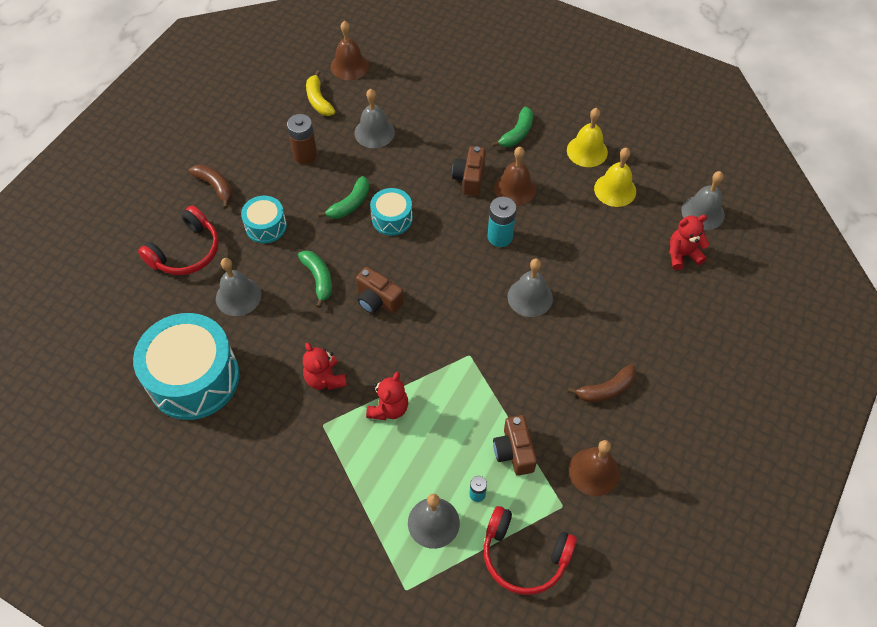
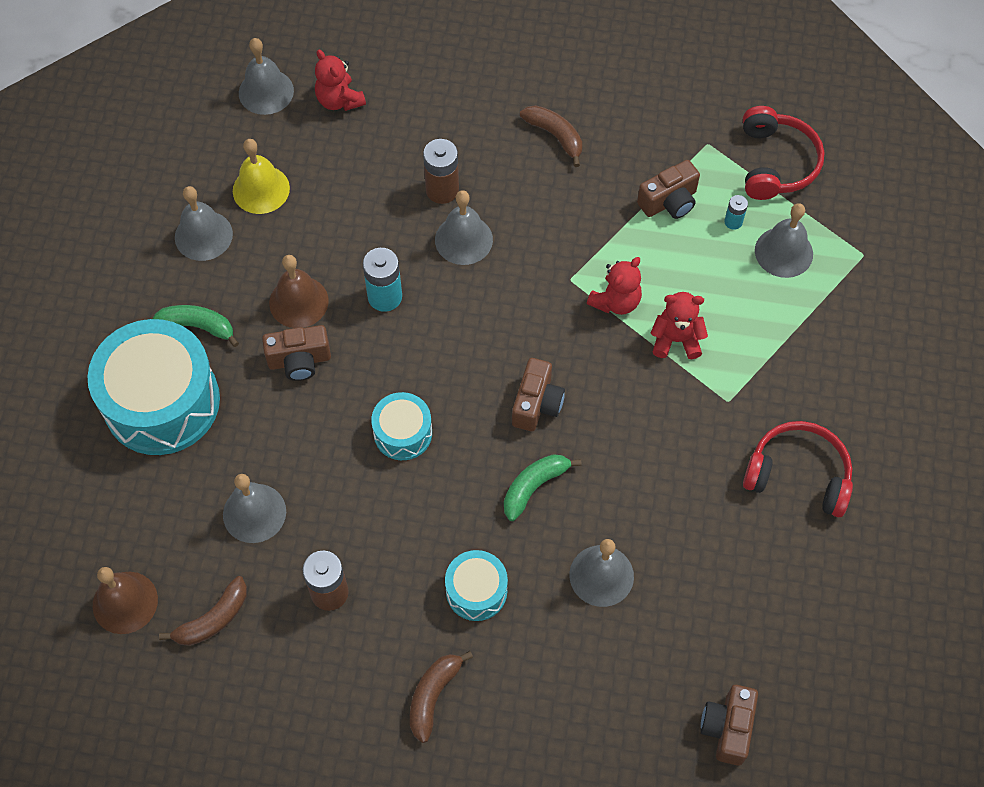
camera: 110 degrees left, 5 degrees up
turquoise drum [133,313,240,420] -> turquoise drum moved to [88,319,220,455]
red headphones [138,206,219,275] -> red headphones moved to [743,421,853,517]
red teddy bear [303,343,347,390] -> red teddy bear moved to [587,257,642,315]
yellow banana [306,70,336,116] -> brown banana [159,576,247,646]
green banana [318,176,369,219] -> none
yellow bell [567,108,608,167] -> grey bell [175,186,233,261]
brown bell [569,440,619,496] -> none
none -> brown battery [423,139,459,204]
none -> brown camera [700,685,758,766]

